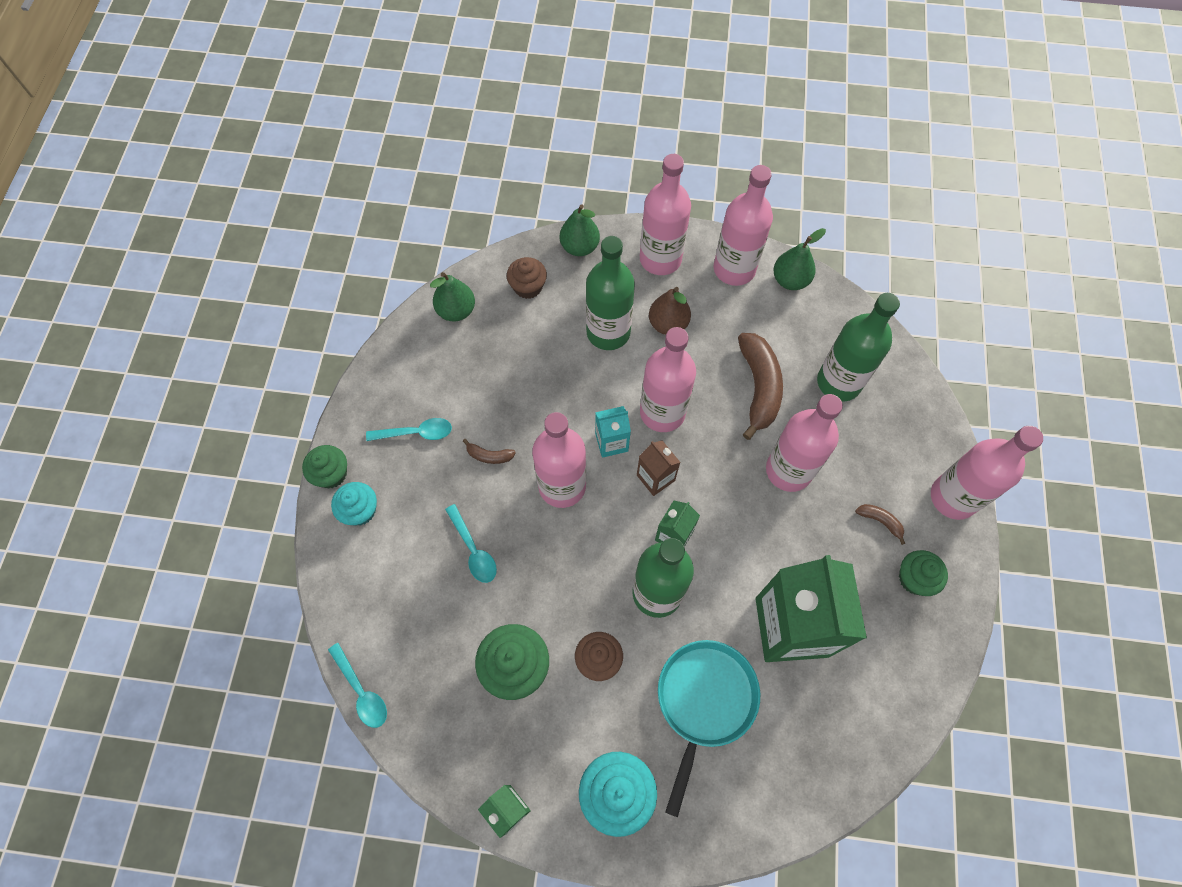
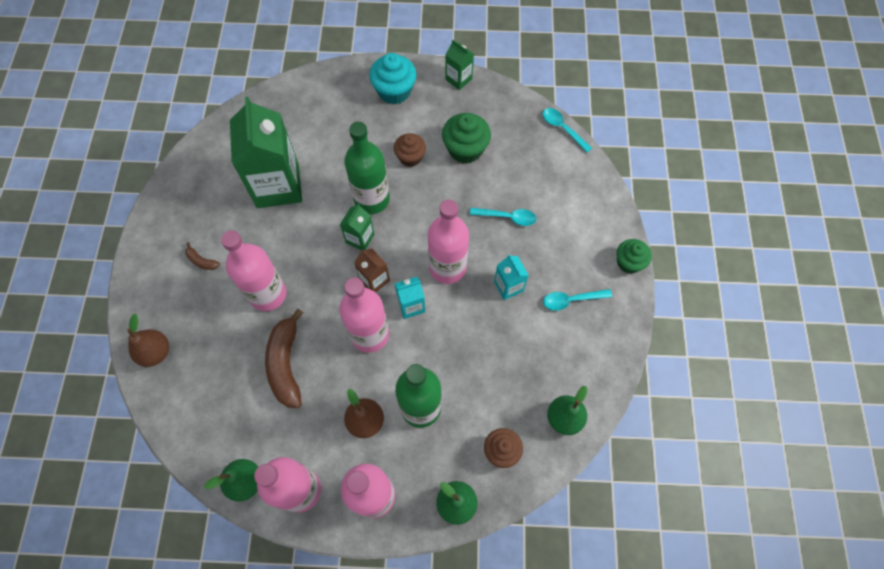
camera: 175 degrees right, 0 degrees up
turquoise cupcake [331,482,377,526] -> none
turquoise spoon [445,504,497,583] -> turquoise spoon turned 135 degrees clockwise [470,208,537,226]
brown banana [463,439,516,464] -> turquoise carton [494,254,529,300]
turquoise pan [658,640,760,817] -> none
green bottle [817,293,900,402] -> none
green cupcake [899,550,948,596] -> none
pink bottle [931,426,1043,520] -> none
none -> brown pear [127,314,169,367]

